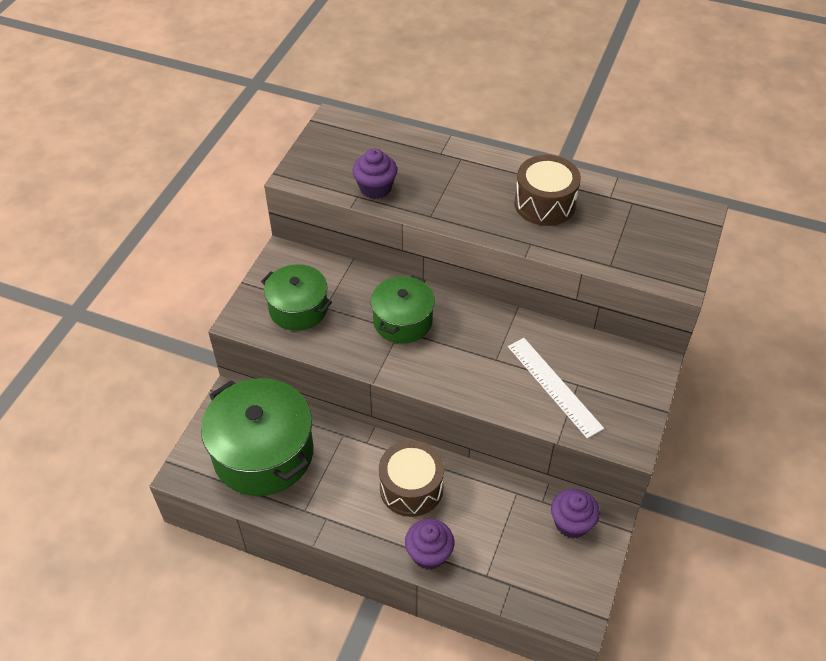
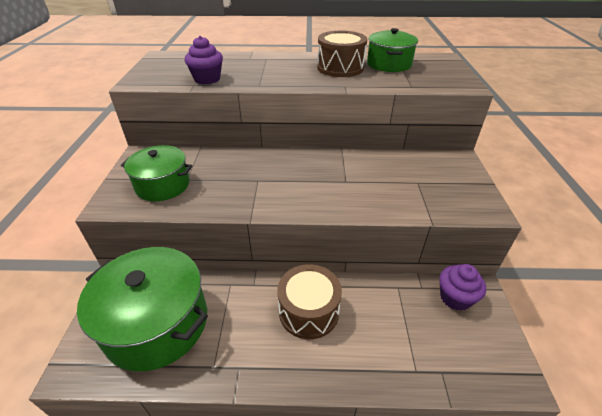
camera: 20 degrees left, 10 degrees down
green pot [371,275,435,343] -> green pot moved to [367,28,418,72]
purple cupcake [405,519,454,570] -> none
white ruler [508,338,604,439] -> none

